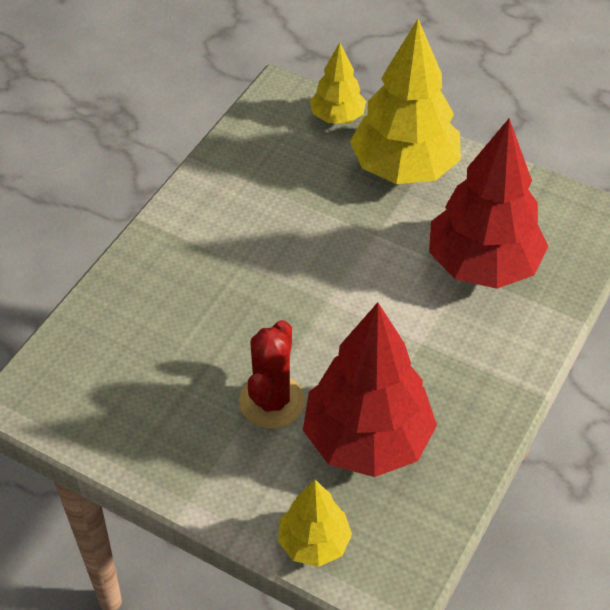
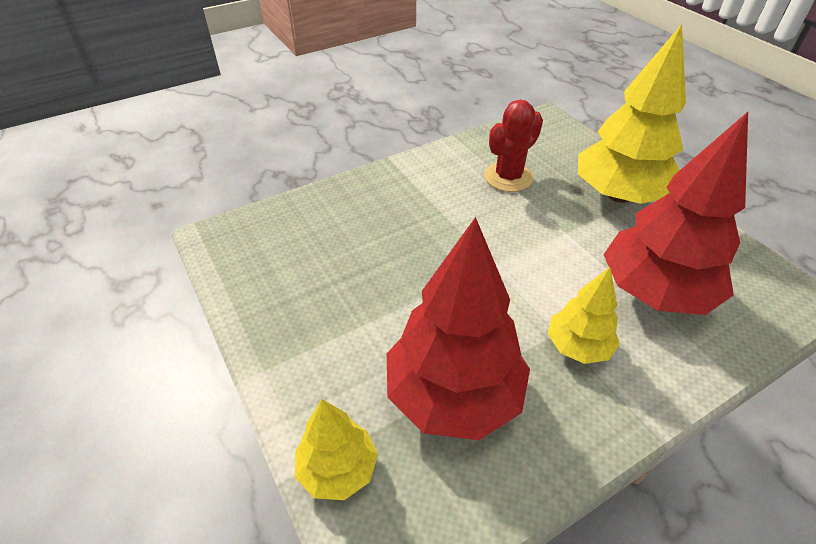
camera: 30 degrees right, 5 degrees down
red cactus [239,320,305,429] -> red cactus moved to [484,99,543,192]
yellow tree [310,42,366,123] -> yellow tree moved to [548,267,620,364]

